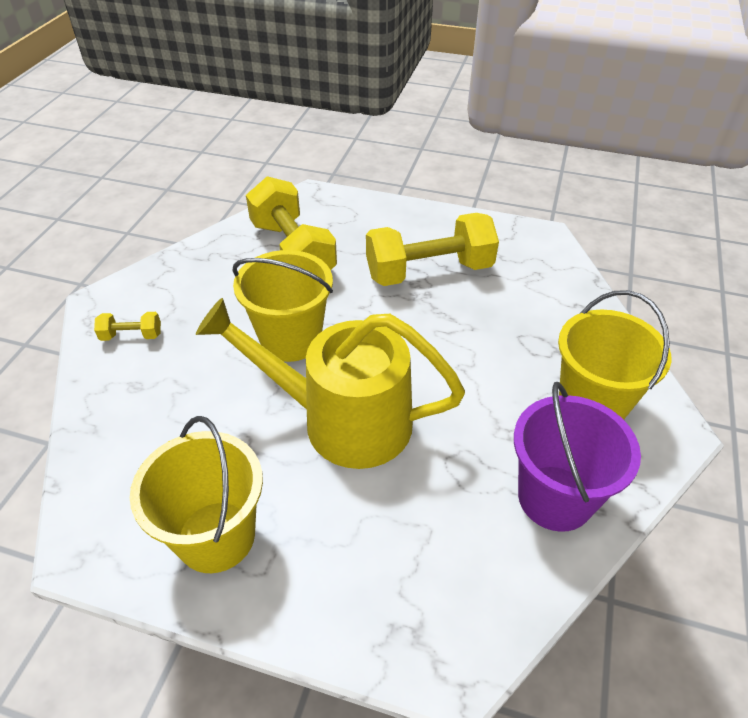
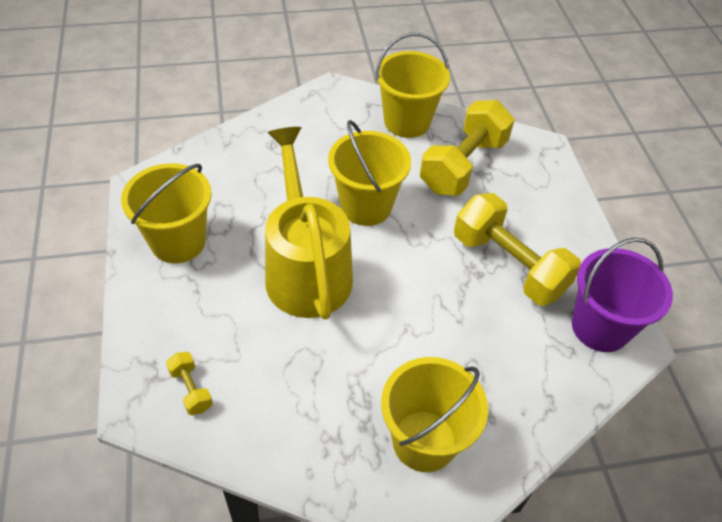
camera: 60 degrees right, 5 degrees up
yellow dumbbell [94,312,161,341] -> yellow dumbbell moved to [166,352,213,415]
purple bucket [514,382,641,532] -> purple bucket moved to [572,237,673,352]
none -> yellow bucket [376,33,450,138]

